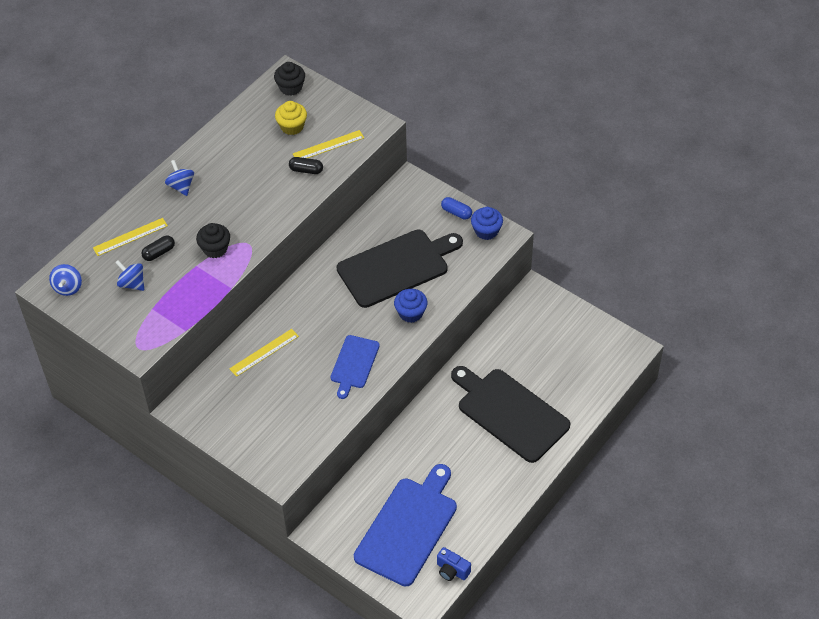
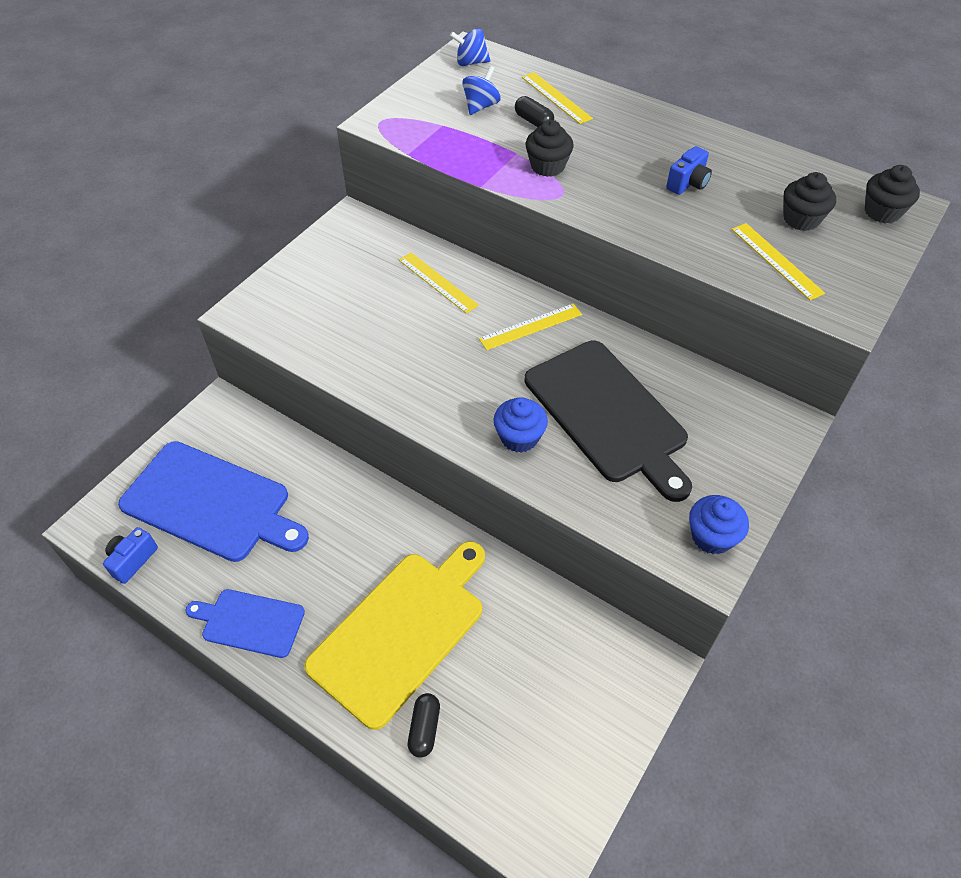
camera: 85 degrees right, 0 degrees up
blue spinning top [165,160,194,196] -> none
yellow cupcake [275,101,307,135] -> black cupcake [784,172,836,231]
black capsule [289,157,323,174] -> black capsule moved to [408,693,440,758]
blue cutting board [331,335,380,399] -> blue cutting board moved to [185,589,305,658]
blue capsule [441,197,472,219] -> none
black cutting board [451,366,570,463] -> yellow cutting board [304,541,485,730]
none -> yellow ruler [479,303,582,350]
none -> blue camera [666,146,712,195]

